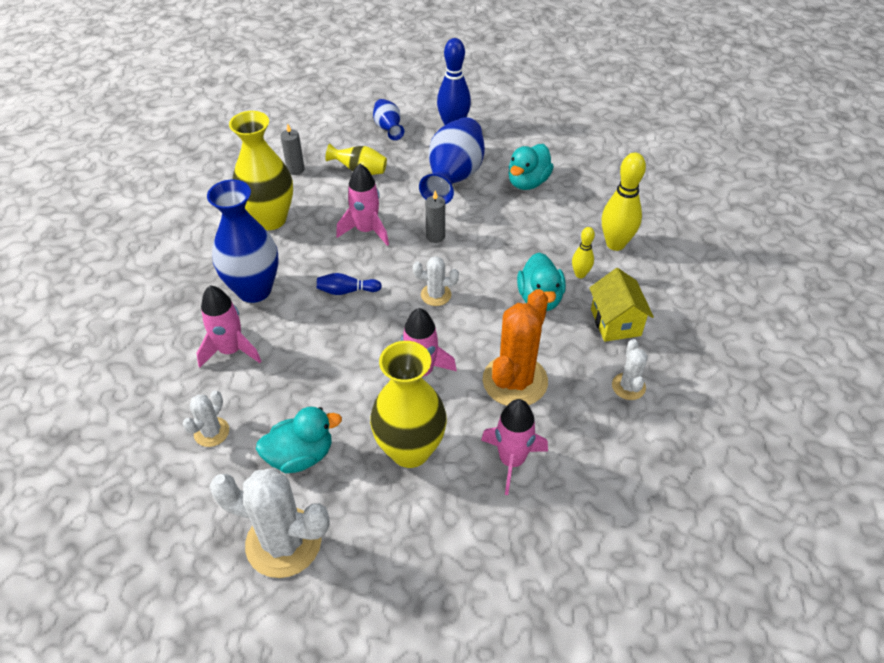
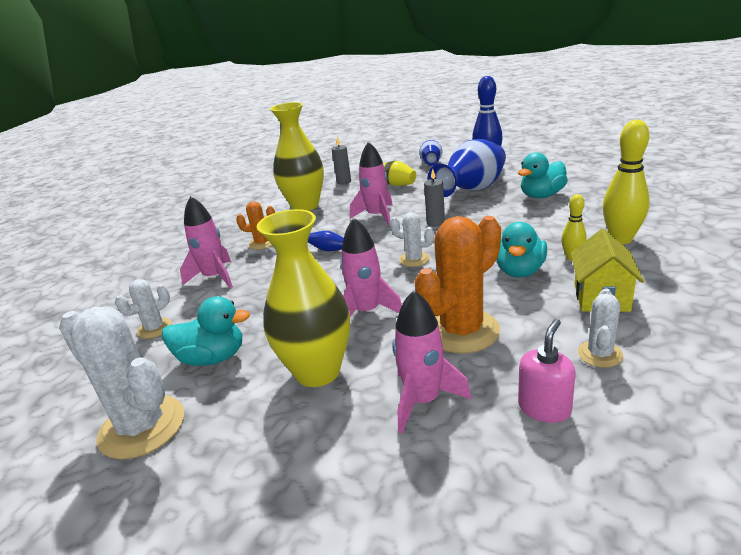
camera: 25 degrees right, 20 degrees down
blue vase [207,180,279,303] -> orange cactus [236,201,275,250]
none -> pink soap dispenser [518,319,576,423]

